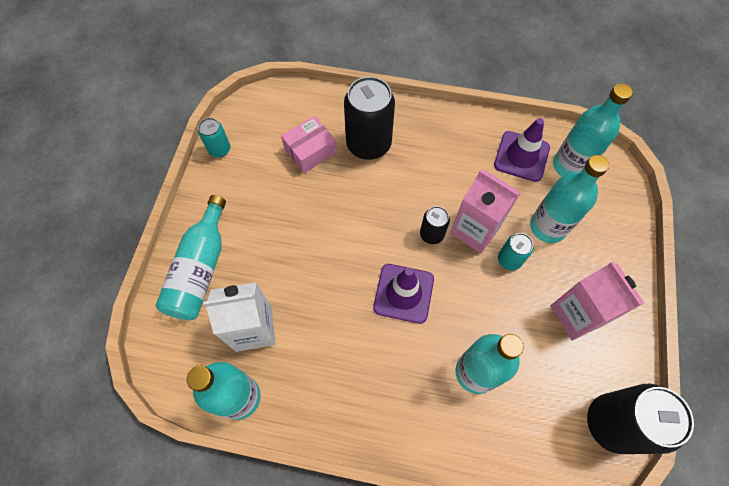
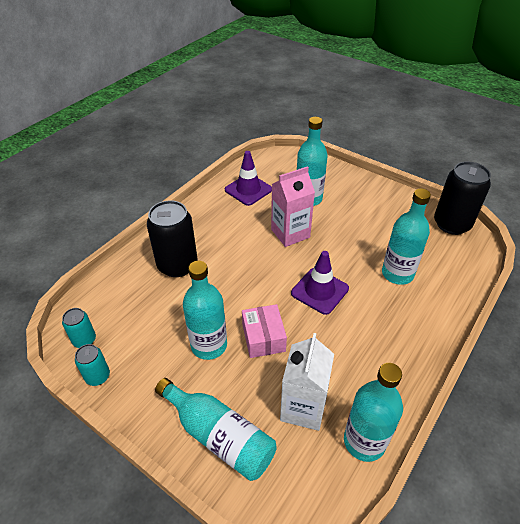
camera: 65 degrees left, 20 degrees down
pink box [281,116,337,173] -> pink box moved to [242,304,287,358]
black can [420,206,450,244] -> none
turquoise can [498,233,533,271] -> turquoise can moved to [62,308,96,348]
pink carton [551,262,644,341] -> none
turquoise bottle [553,83,633,176] -> turquoise bottle moved to [183,261,227,360]

